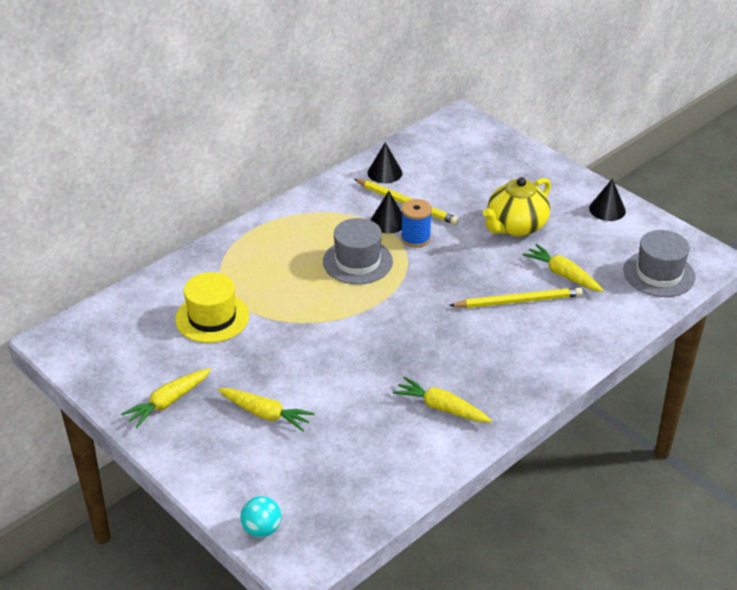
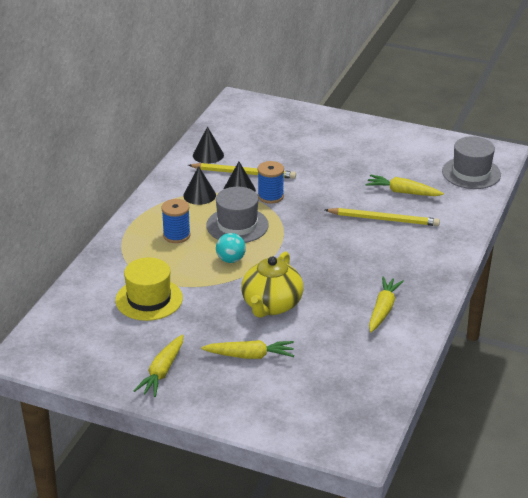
camera: 25 degrees left, 5 degrees down
turquoise ball [240,496,281,538] -> turquoise ball moved to [216,233,246,263]
yellow carrot [393,377,492,422] -> yellow carrot turned 105 degrees clockwise [369,277,404,332]
yellow pencil [449,287,583,308] -> yellow pencil turned 45 degrees clockwise [325,208,440,226]
yellow teapot [483,177,551,236] -> yellow teapot moved to [241,251,303,318]
black cone [589,179,626,221] -> black cone moved to [183,166,216,205]
none -> blue spool [161,199,191,243]

